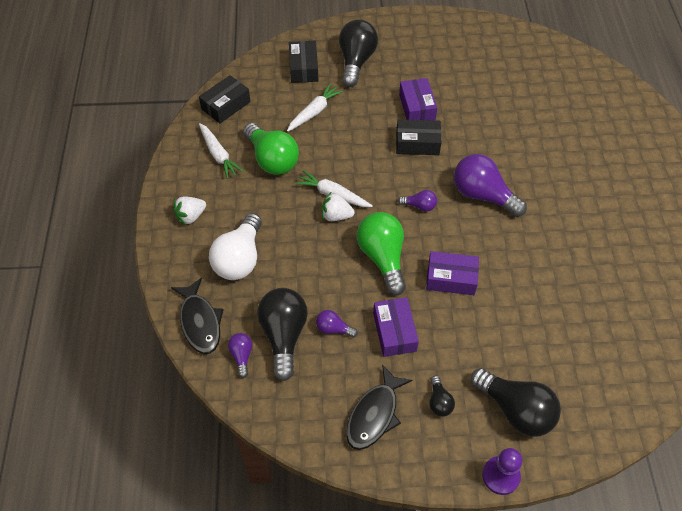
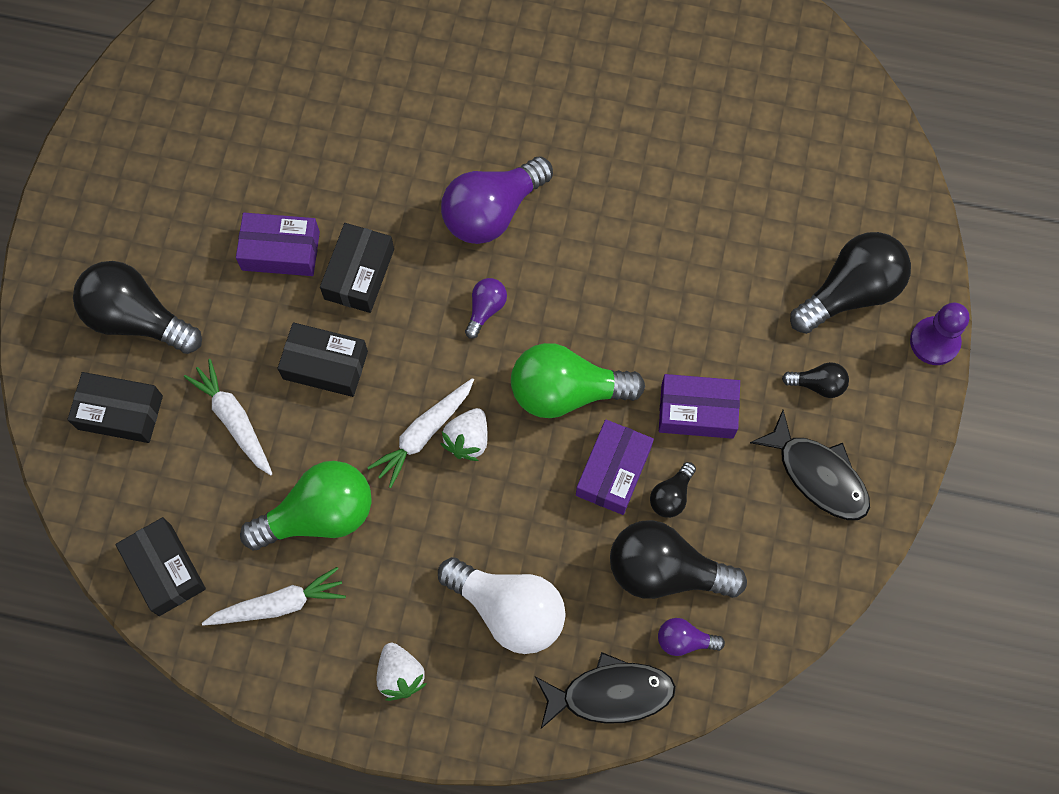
camera: 75 degrees left, 15 degrees up
purple light bulb [316,310,358,338] -> black light bulb [650,462,696,518]
purple box [426,251,479,295] -> purple box moved to [576,419,654,515]
none -> black box [278,323,368,397]

